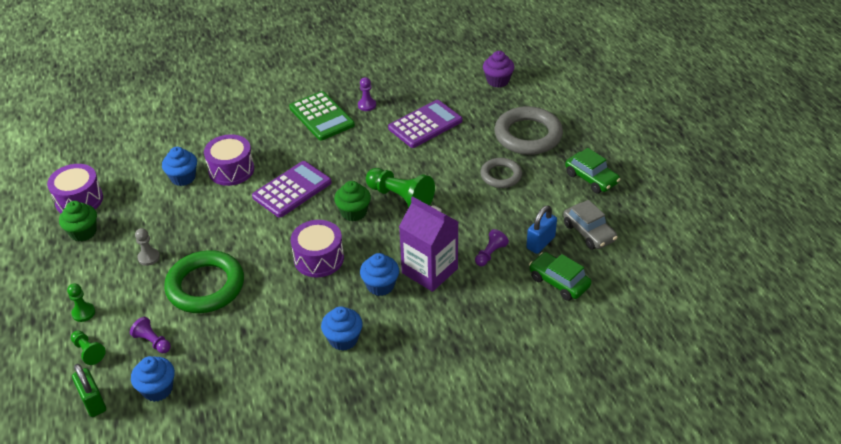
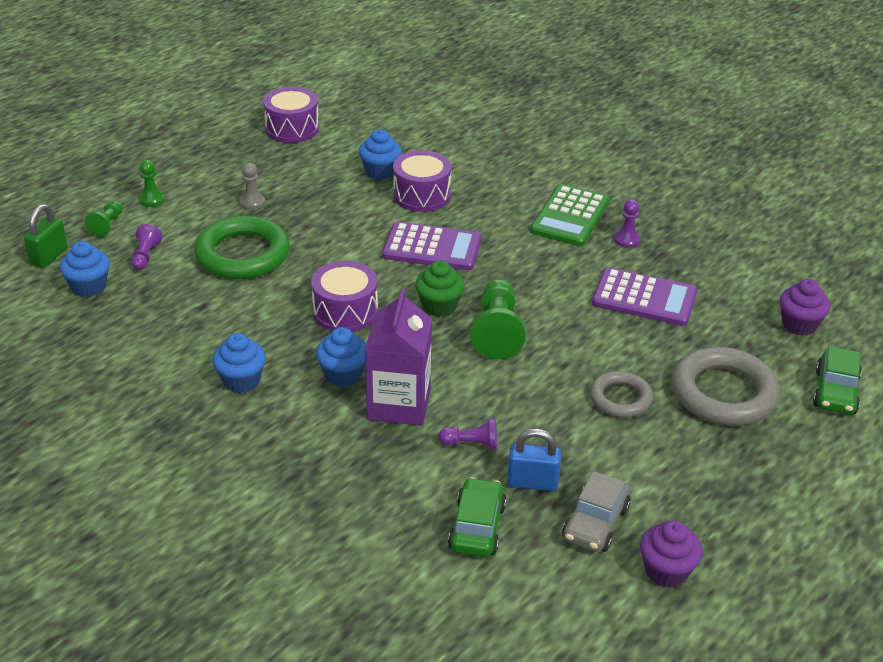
camera: 55 degrees right, 5 degrees down
green cupcake [59,201,97,241] -> none
green car [565,148,621,194] -> green car moved to [813,346,862,414]
none -> purple cupcake [640,520,703,588]

